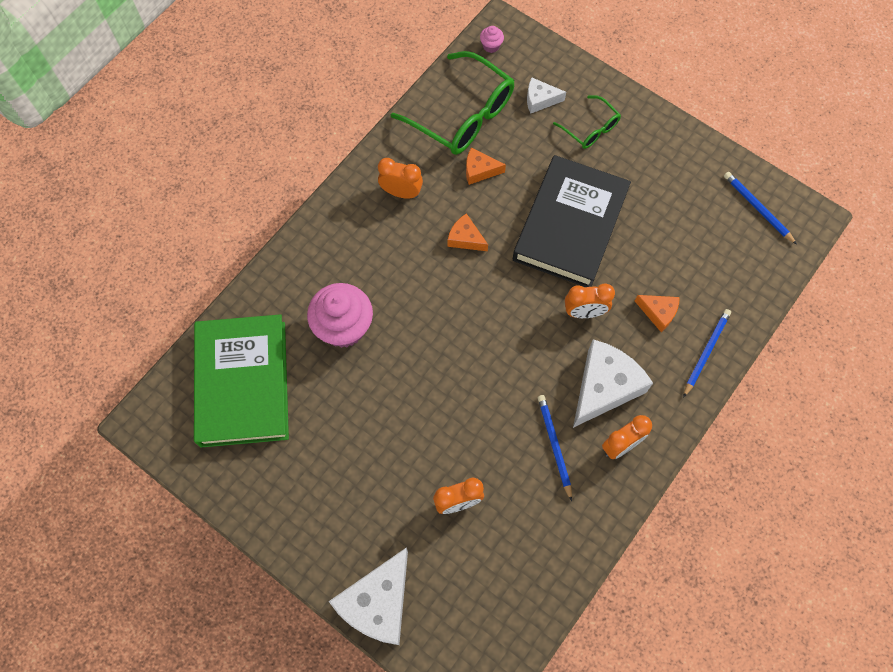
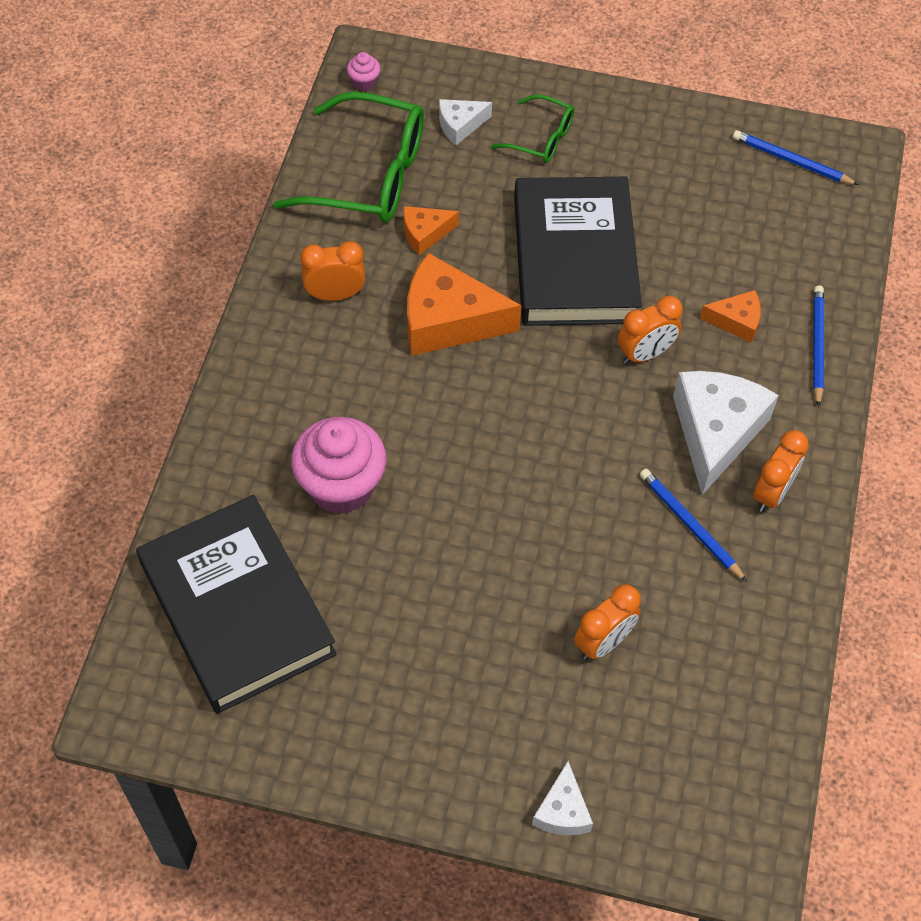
camera: 25 degrees left, 10 degrees down
green book [194,314,289,447] -> black book [136,495,337,714]
white cheese [328,547,408,645] -> white cheese [532,761,593,835], size x0.51
orange cheese [448,213,488,251] -> orange cheese [407,253,522,356], size x1.95

